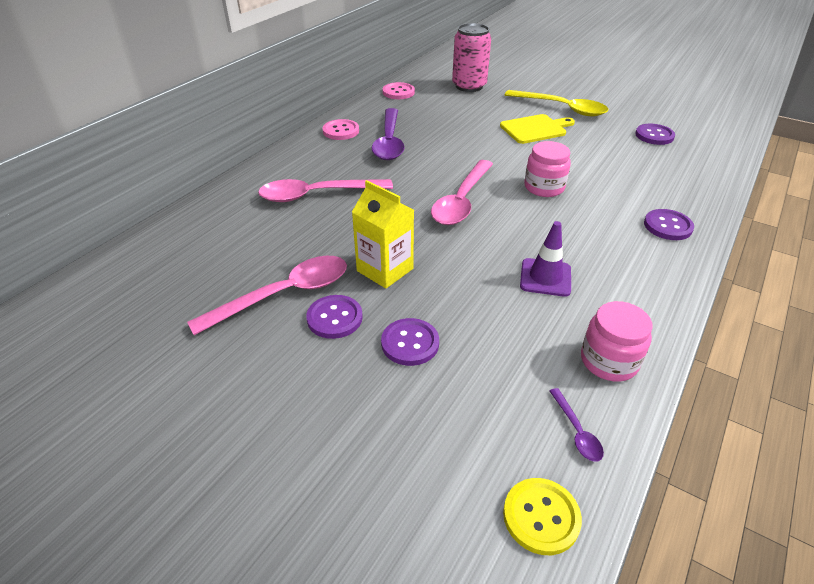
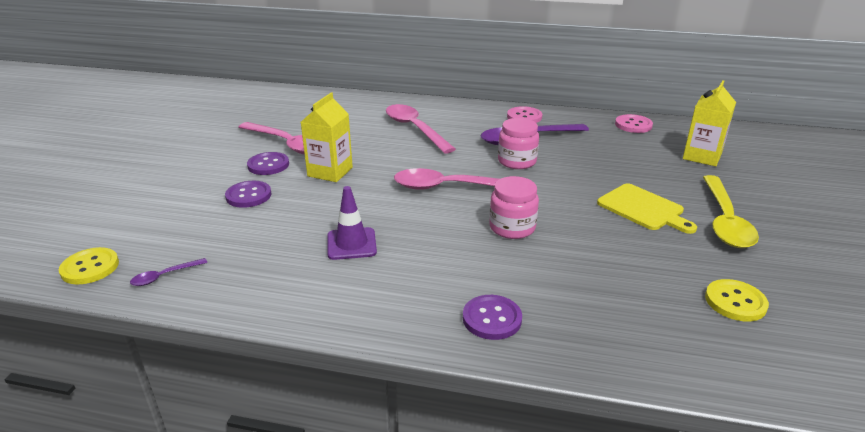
camera: 70 degrees right, 10 degrees down
pink can [452,23,491,92] -> yellow carton [683,80,736,166]
pink jar [581,301,652,382] -> pink jar moved to [498,118,539,169]
purple button [635,124,675,145] -> yellow button [705,279,769,321]

